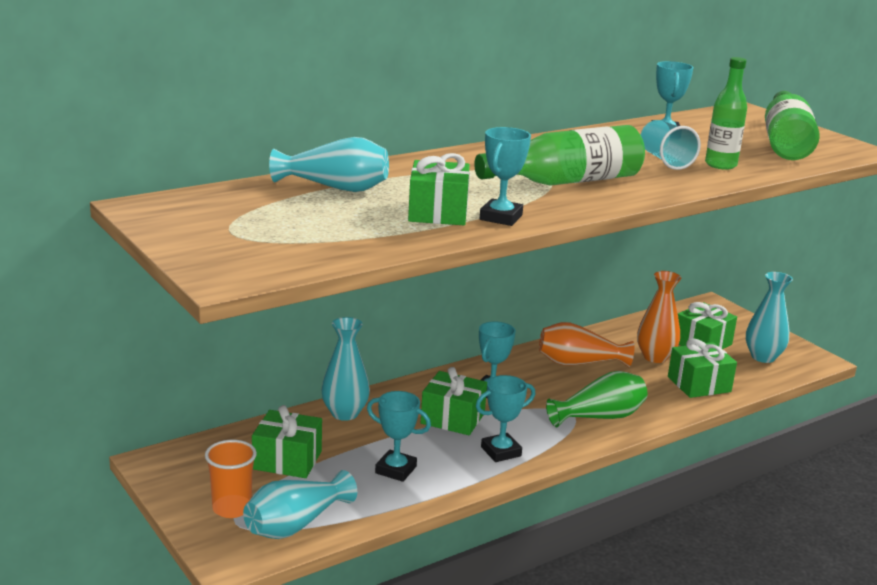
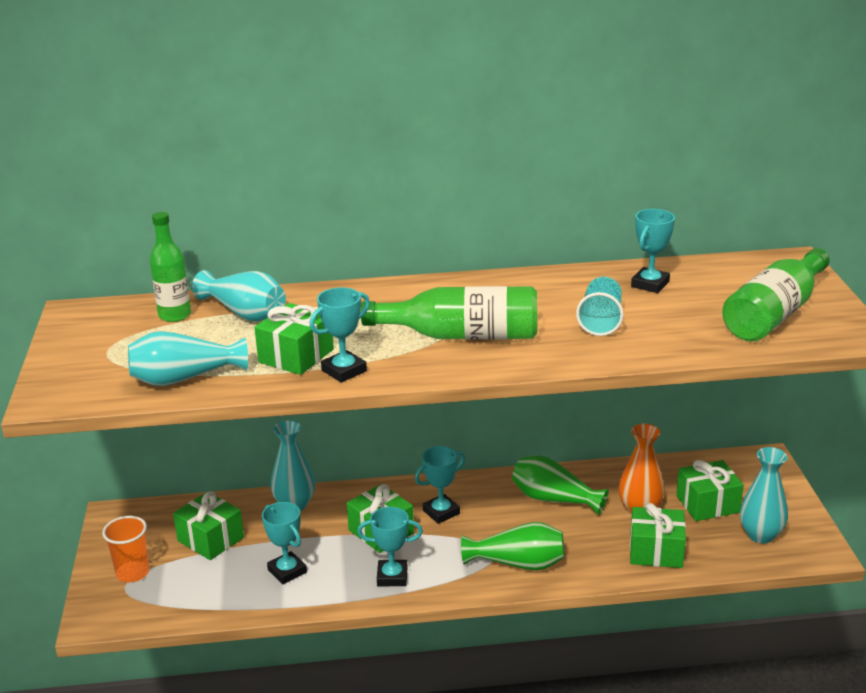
camera: 30 degrees right, 5 degrees up
turquoise vase [243,470,357,539] -> turquoise vase moved to [128,331,248,386]
orange vase [539,322,635,367] -> green vase [512,455,609,515]
green bottle [705,57,747,170] -> green bottle moved to [150,212,191,322]

